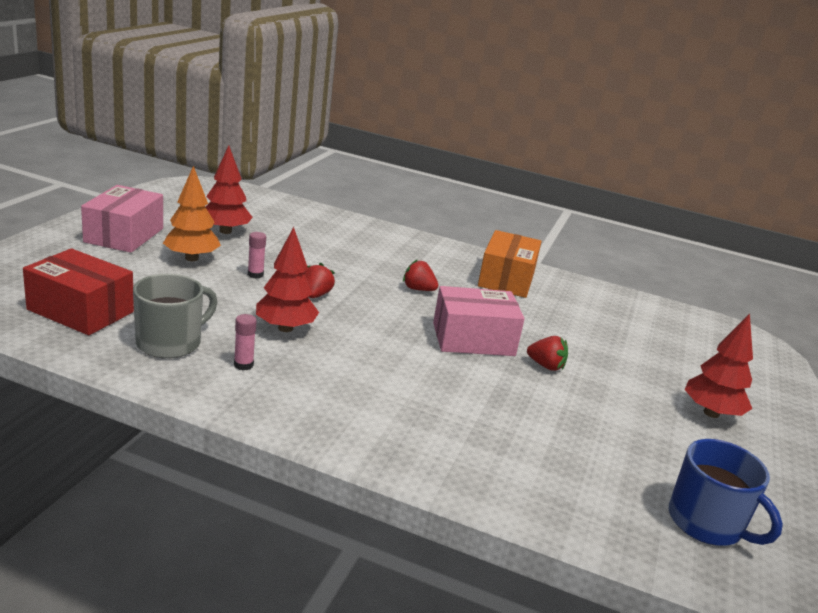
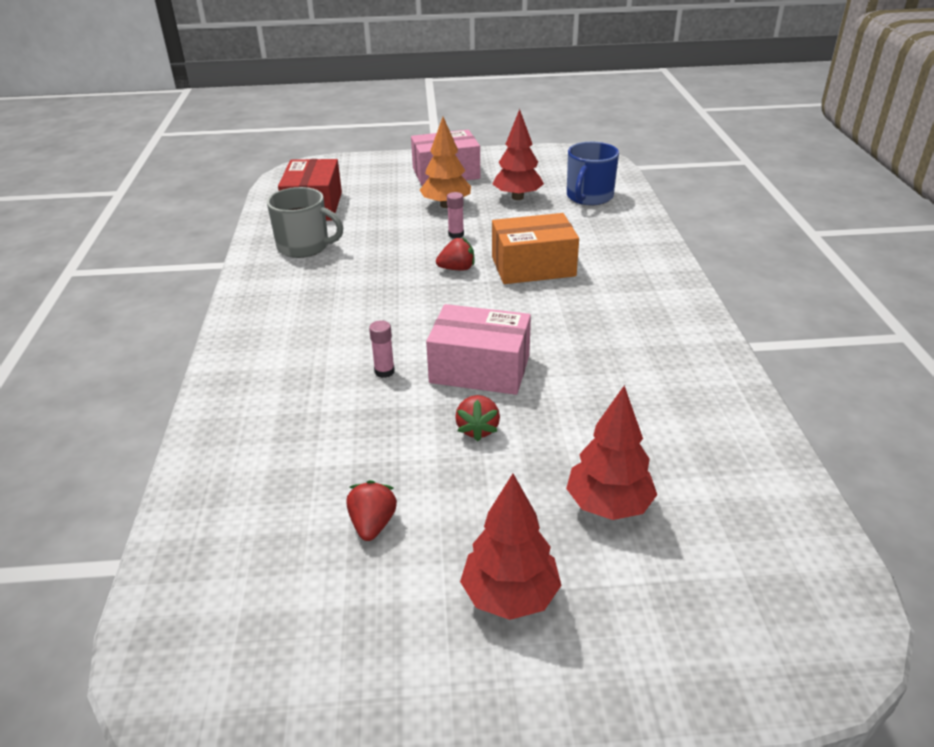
camera: 70 degrees right, 10 degrees up
pink glue stick [234,314,257,370] -> pink glue stick moved to [369,320,395,378]
red tree [256,227,319,332] -> red tree moved to [566,385,657,520]
red strawberry [403,259,438,291] -> red strawberry moved to [347,480,397,541]
pink box [433,286,525,356] -> pink box turned 45 degrees counterclockwise [426,304,531,395]
orange box [478,230,542,298] -> orange box moved to [492,213,579,284]
blue mug [669,439,783,546] -> blue mug moved to [567,142,619,205]

